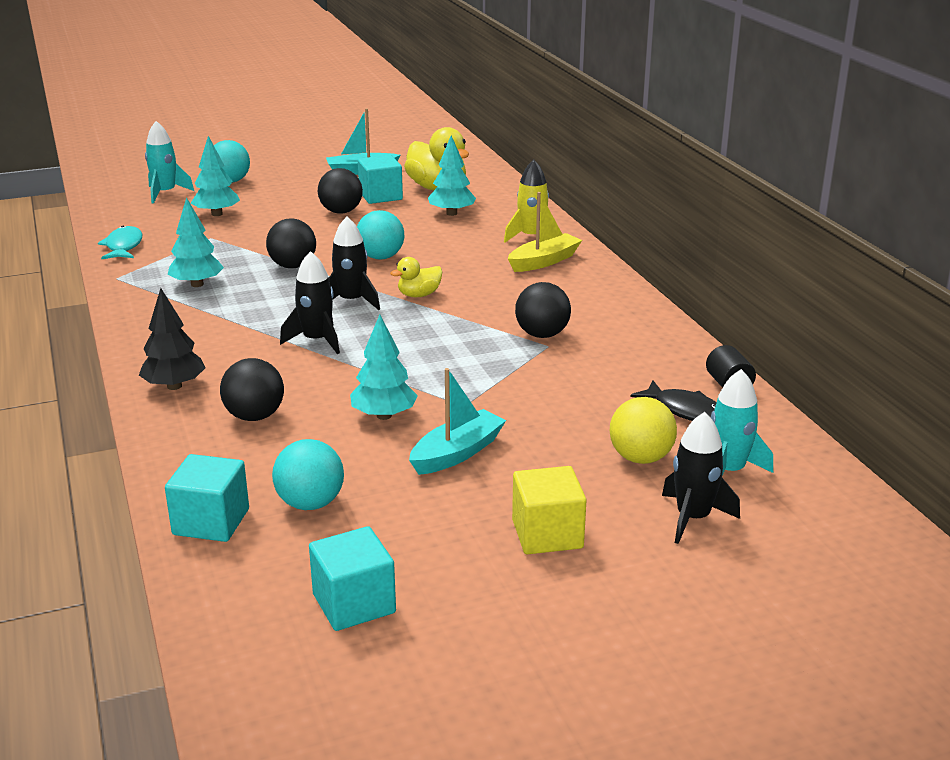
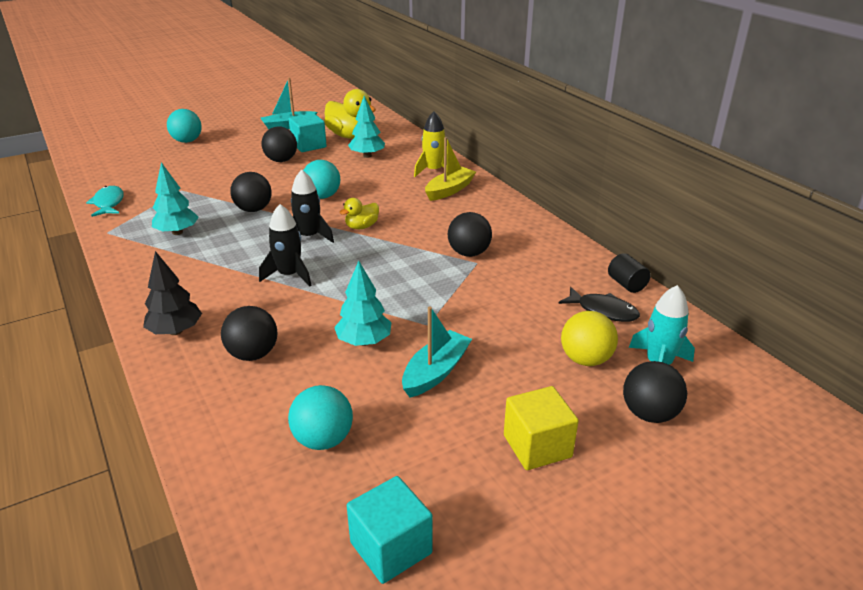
camera: 10 degrees left, 5 degrees up
turquoise rocket [145,121,194,204] -> none
turquoise cube [165,454,249,542] -> none
turquoise tree [191,136,240,216] -> none
black rocket [662,412,740,544] -> black ball [623,361,687,423]

